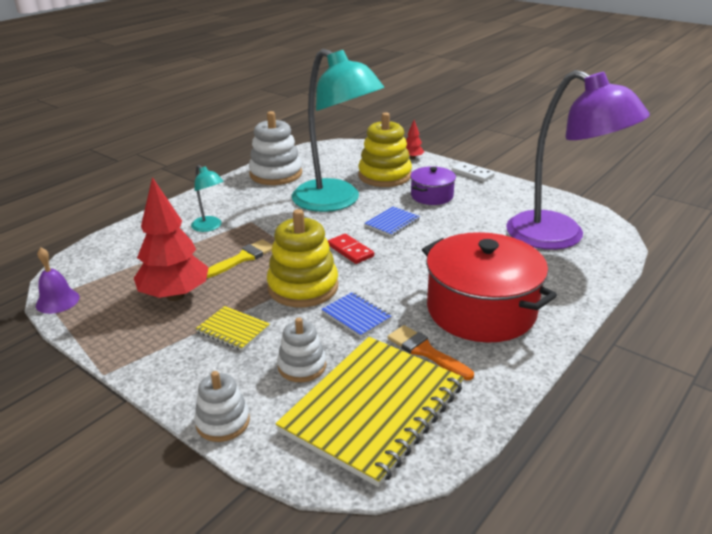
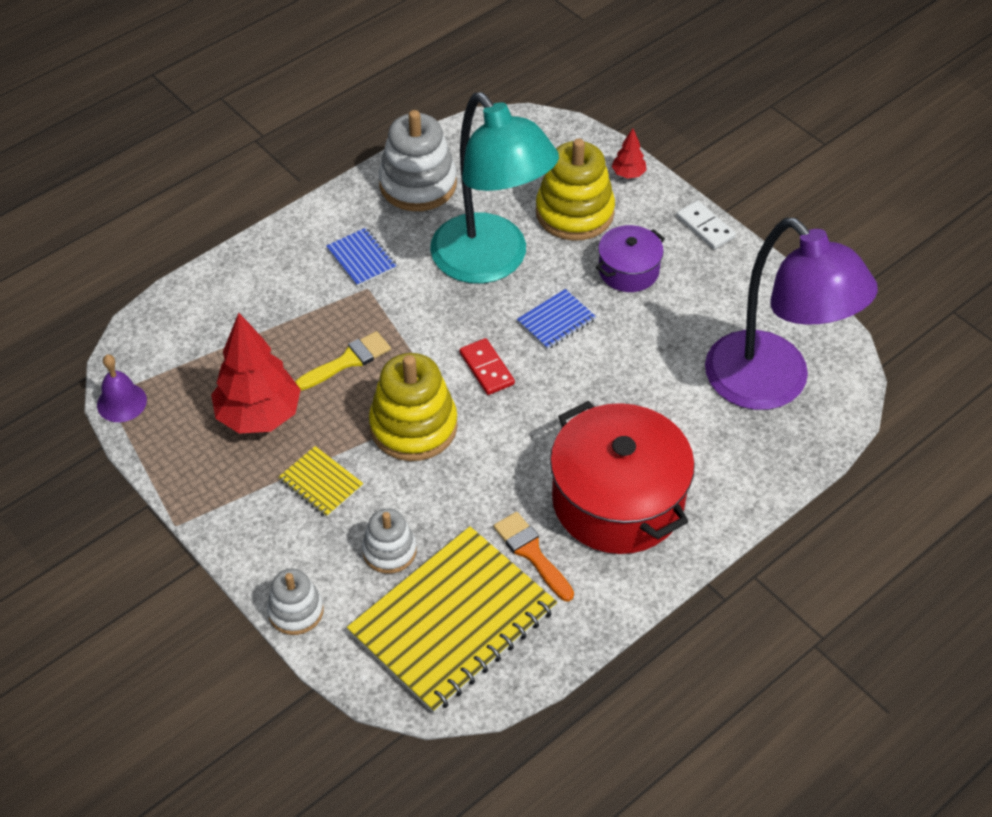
camera: 10 degrees right, 20 degrees up
turquoise lamp [191,165,223,232] -> none
blue notebook [321,292,392,338] -> blue notebook moved to [326,228,397,287]

